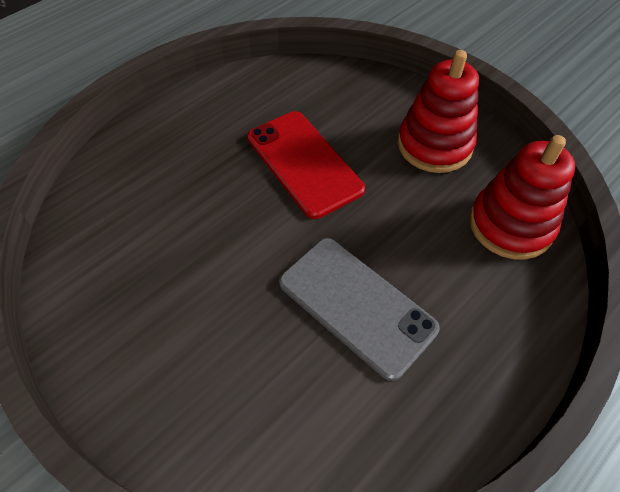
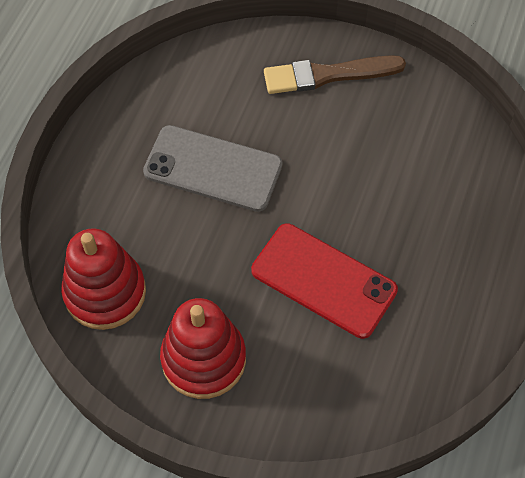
camera: 155 degrees right, 5 degrees up
none -> brown brush [264,55,406,94]

